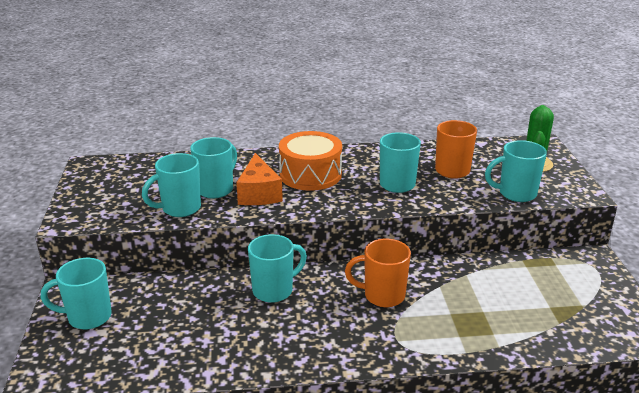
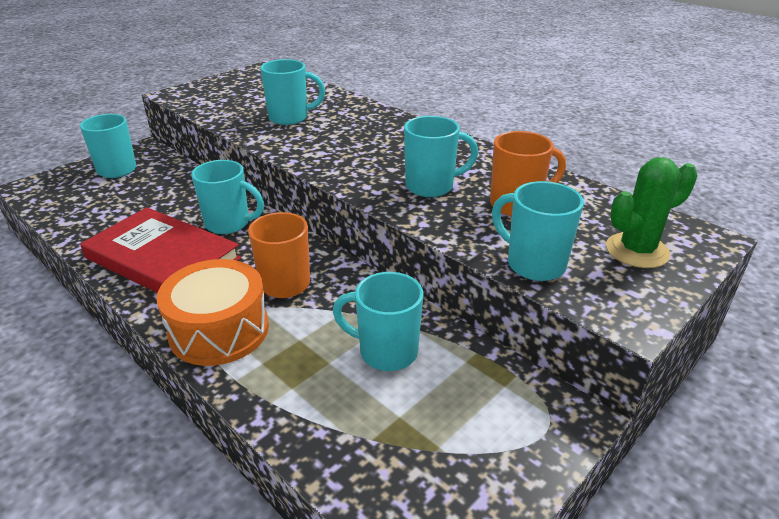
camera: 50 degrees right, 5 degrees up
turquoise mug [142,153,201,217] -> turquoise mug moved to [333,272,424,371]
orange cheese [236,153,283,205] -> none
orange drum [279,131,342,191] -> orange drum moved to [156,259,269,366]
none -> red book [80,207,241,293]

